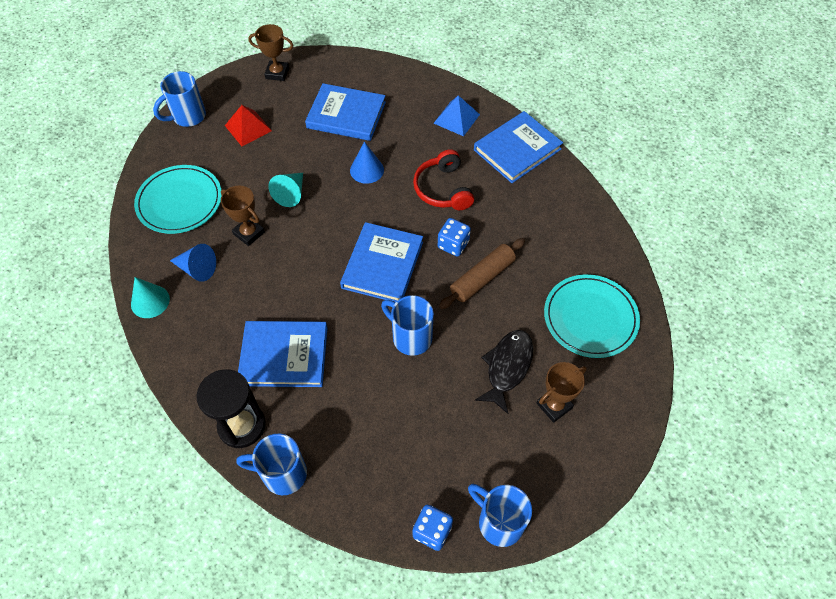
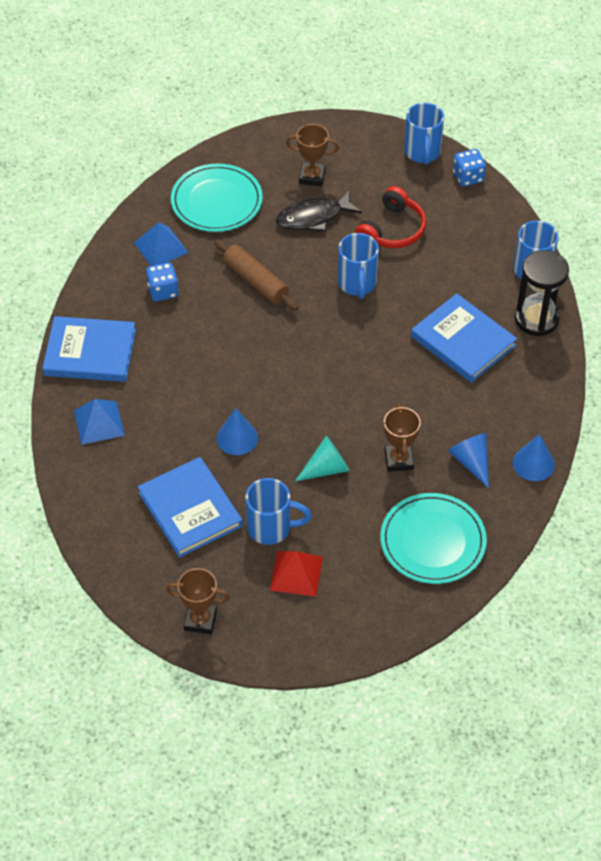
camera: 135 degrees left, 5 degrees down
turquoise cone [131,277,170,318] -> blue cone [513,434,555,481]
blue mug [153,71,206,127] -> blue mug moved to [245,478,312,545]
brown trophy [248,24,293,81] -> brown trophy turned 45 degrees counterclockwise [166,568,230,634]
blue book [340,222,423,302] -> none
red headphones [413,149,474,210] -> red headphones moved to [355,186,426,248]
blue dice [438,218,471,257] -> blue dice moved to [146,262,179,301]
brown rolling pin [439,238,525,309] -> brown rolling pin turned 45 degrees clockwise [214,239,299,311]
none -> blue pyramid [134,222,189,266]

